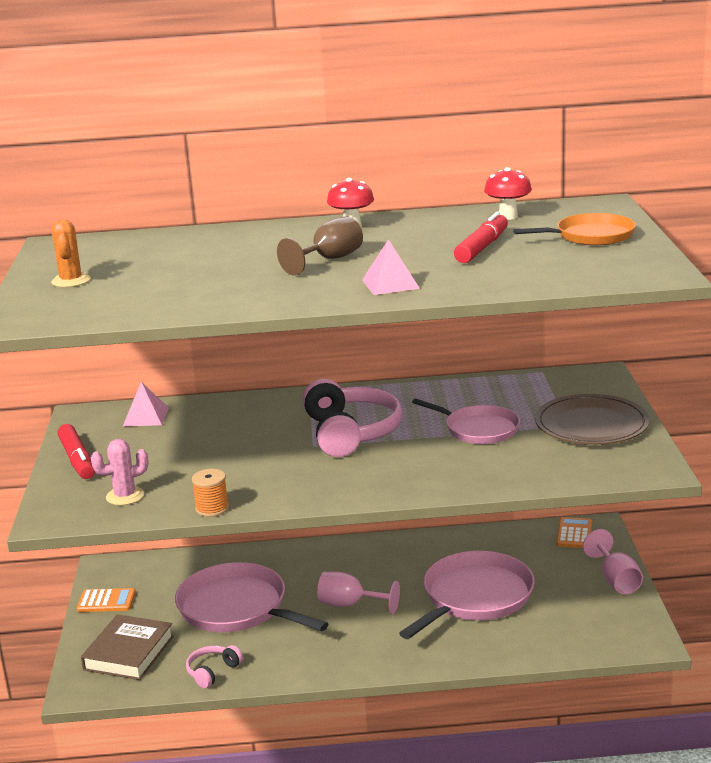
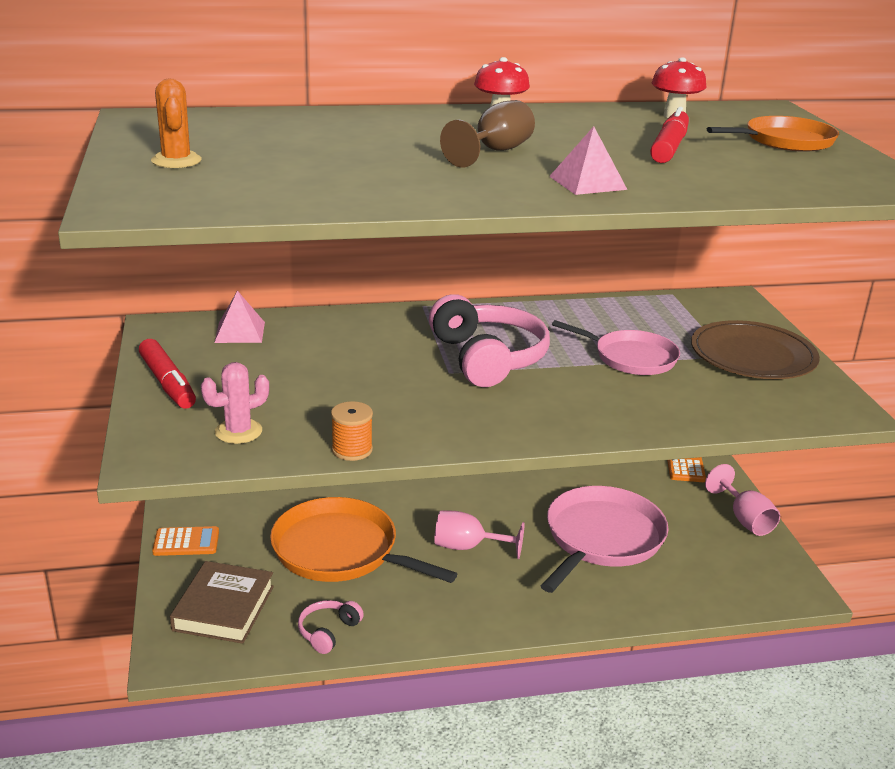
camera: 10 degrees left, 5 degrees up
pink pan [175,562,328,632] -> orange pan [270,497,457,583]

